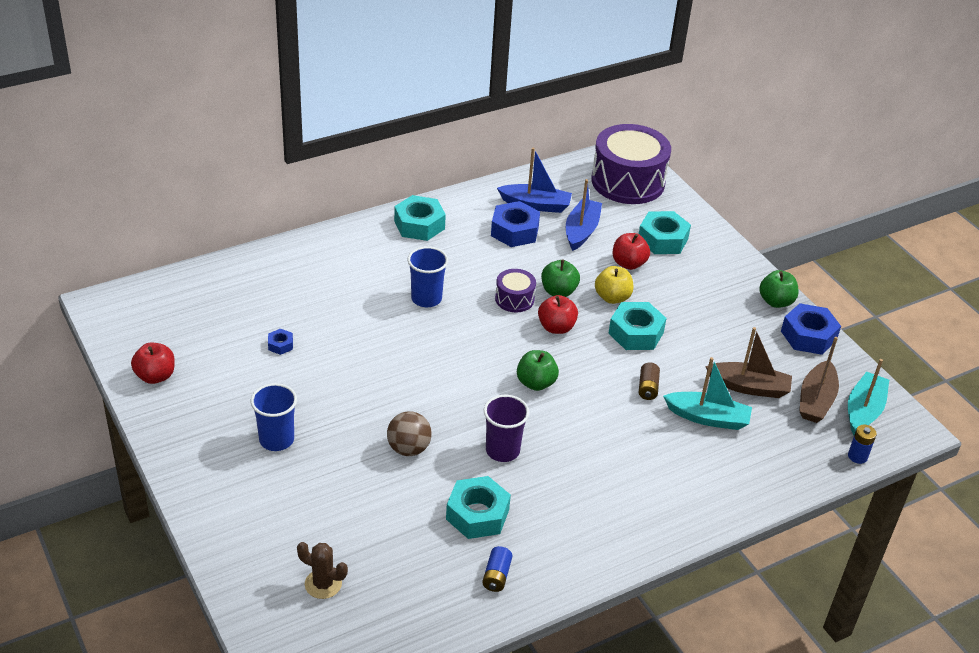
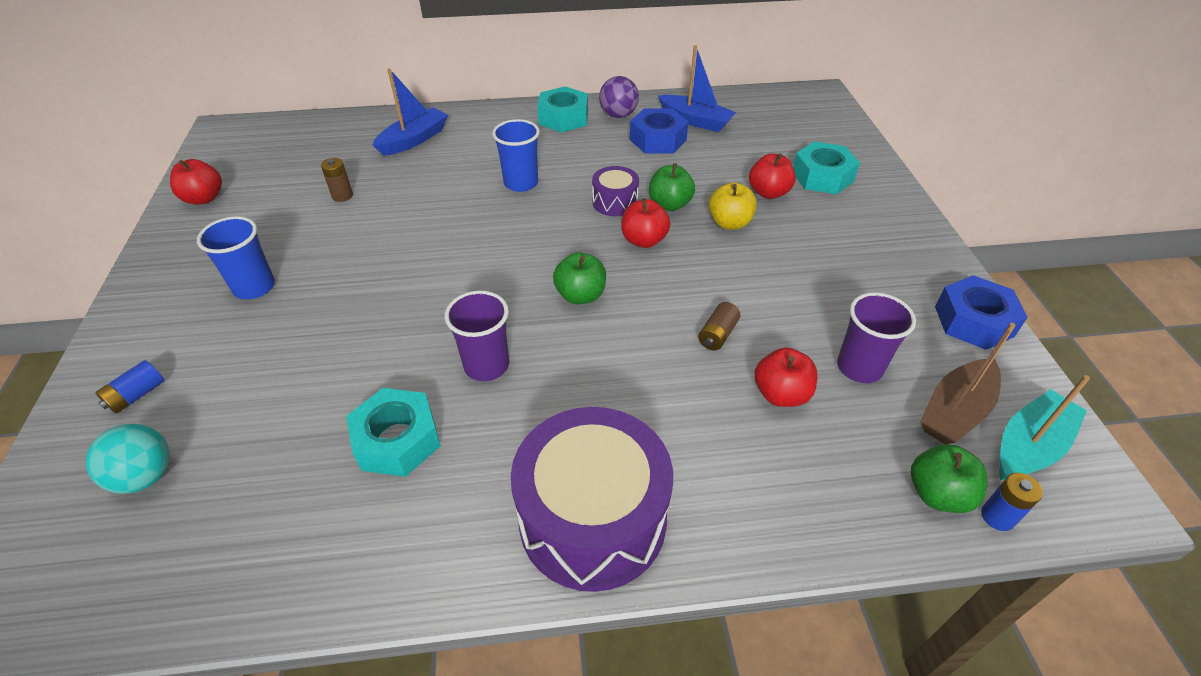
camera: 25 degrees right, 5 degrees up
blue nut [268,329,293,355] -> brown battery [321,158,353,202]
brown cactus [297,542,348,599] -> turquoise ball [86,424,170,494]
brown ball [387,411,432,456] -> none
blue battery [482,546,513,592] -> blue battery moved to [95,360,164,414]
blue boat [566,179,602,251] -> blue boat moved to [373,69,448,156]
purple drum [591,124,671,204] -> purple drum moved to [511,407,673,592]
turquoise nut [608,302,667,350] -> none
turquoise boat [663,357,752,430] -> red apple [754,347,818,407]
brown boat [705,327,792,398] -> purple cup [837,292,916,383]
green apple [759,270,799,308] -> green apple moved to [911,444,987,513]
none -> purple ball [599,76,639,118]

